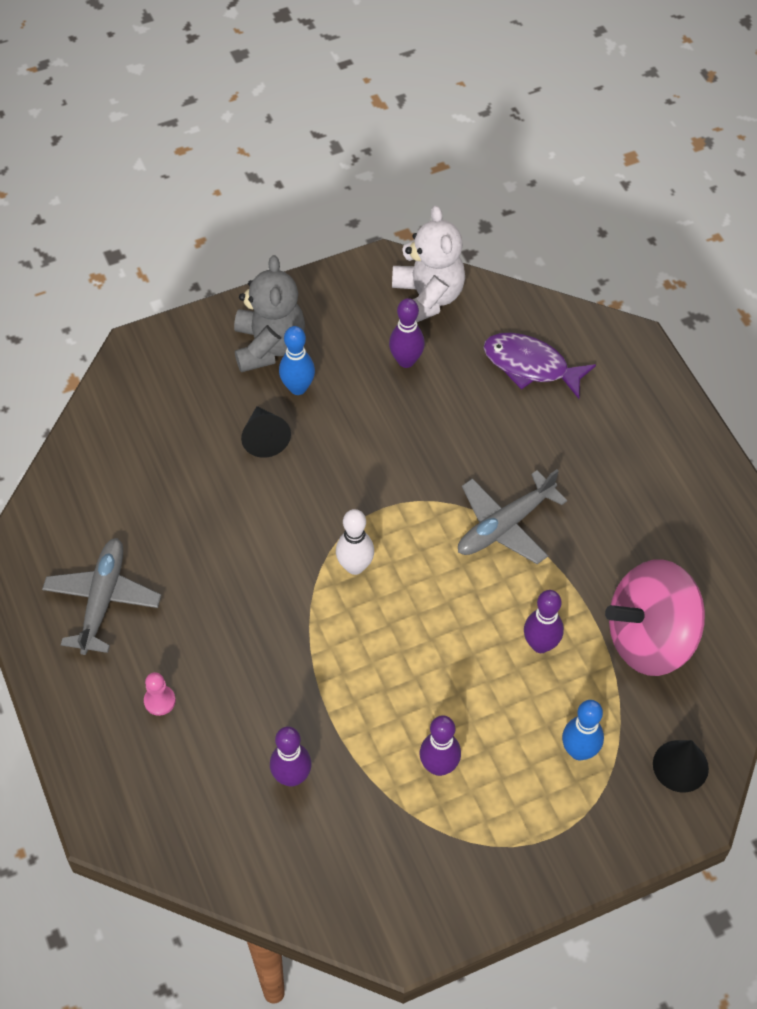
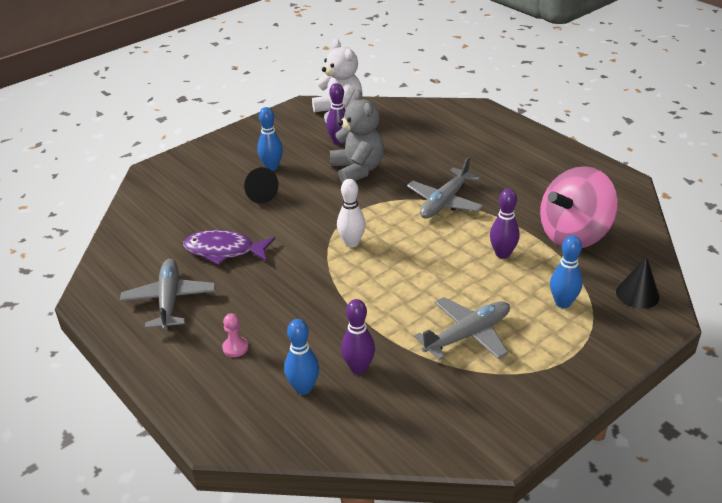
camera: 15 degrees left, 20 degrees down
grey teddy bear [234,255,305,372] -> grey teddy bear moved to [330,90,384,183]
purple bowling pin [420,715,461,776] -> grey plane [414,297,510,360]
purple fish [484,333,596,399] -> purple fish moved to [183,230,275,265]
none -> blue bowling pin [284,319,319,395]

